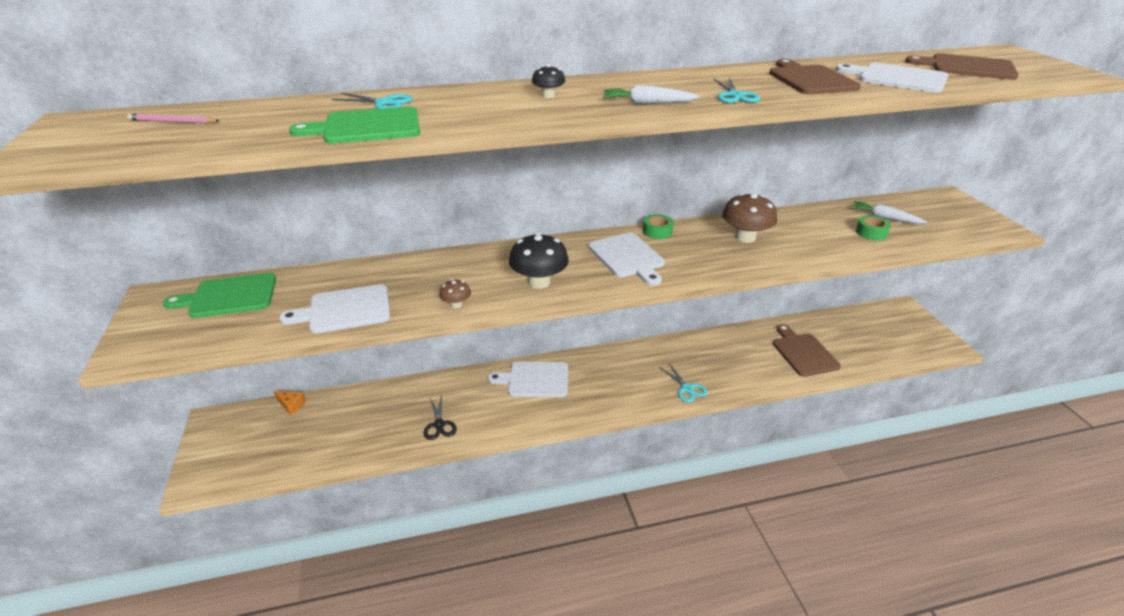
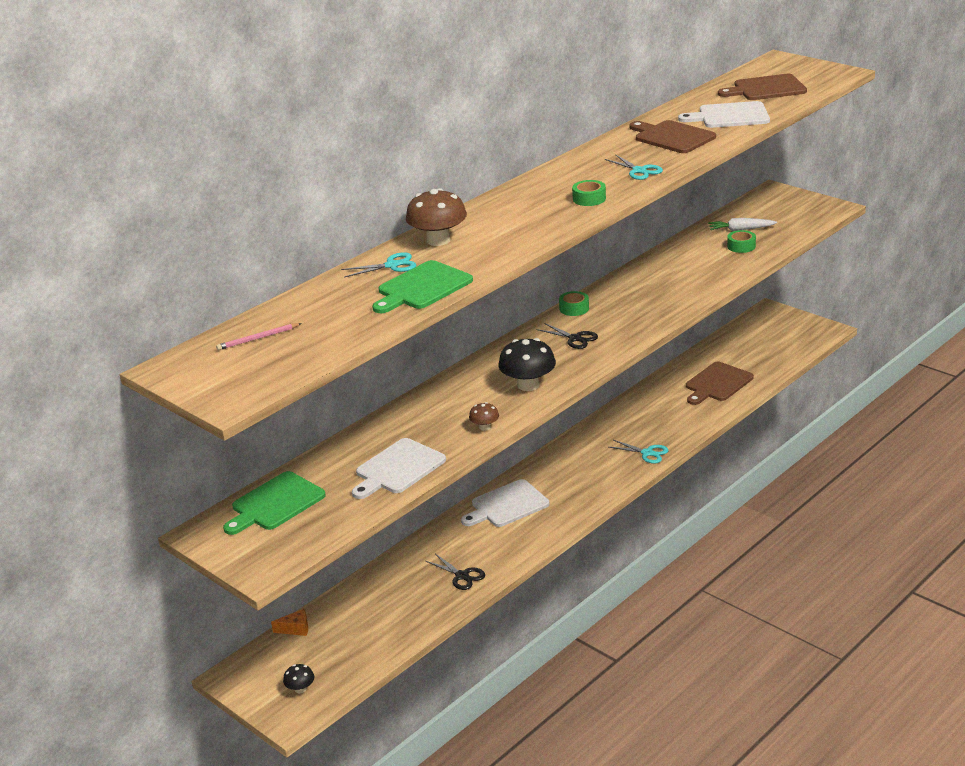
camera: 30 degrees left, 5 degrees down
black mushroom [532,64,565,98] -> black mushroom moved to [283,664,314,693]
white cutting board [588,233,665,286] -> black scissors [536,323,598,349]
white carrot [603,85,700,104] -> green tape [572,180,606,206]
brown mushroom [722,193,777,243] -> brown mushroom moved to [406,188,467,246]
brown cutting board [773,324,841,377] -> brown cutting board turned 90 degrees counterclockwise [686,362,754,405]

